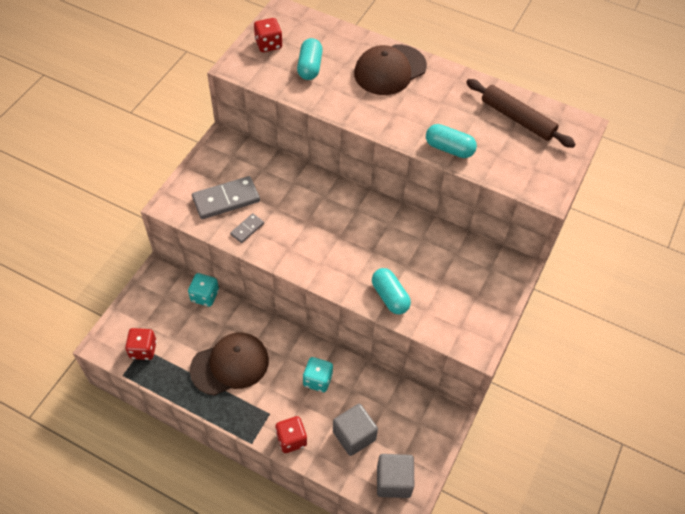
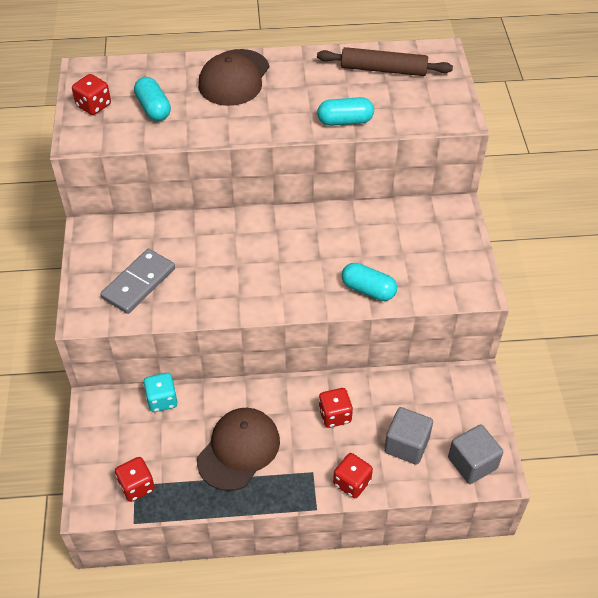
camera: 30 degrees left, 5 degrees down
grey domino [230,213,264,243] -> none
turquoise dice [303,357,333,392] -> red dice [319,388,353,428]

